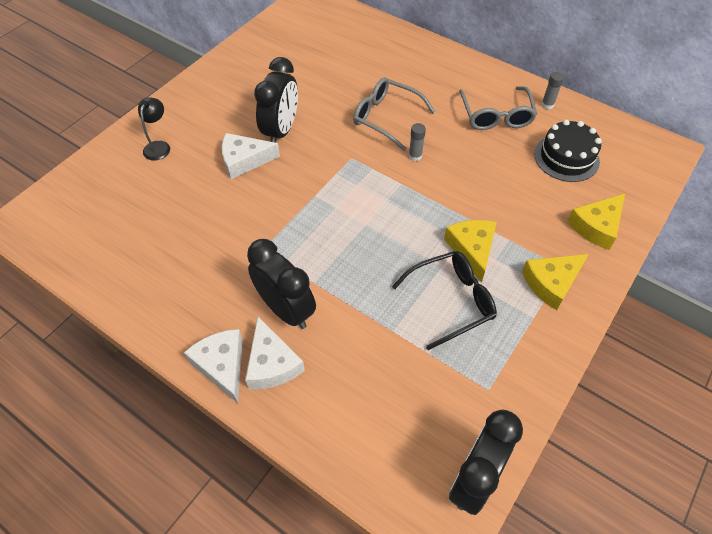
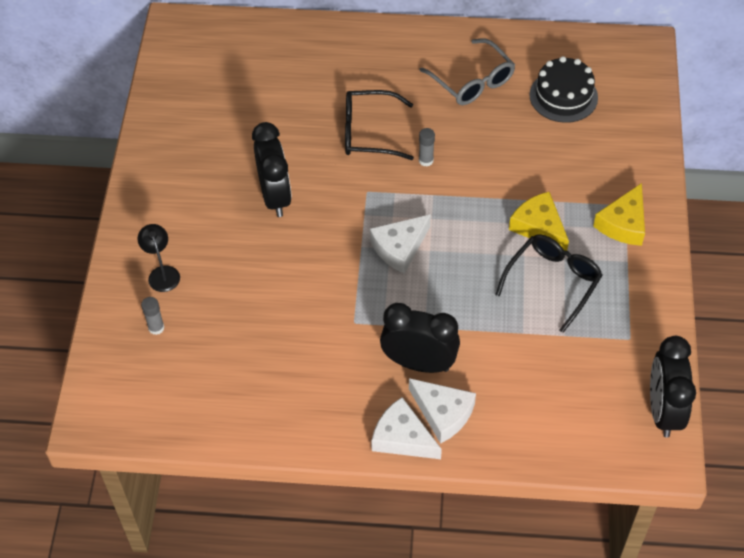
camera: 30 degrees left, 0 degrees up
white cheese [222,133,280,179] -> white cheese moved to [370,214,431,274]
grey glasses [353,77,435,151] -> black glasses [345,90,414,160]
grey glue stick [541,72,564,109] -> grey glue stick moved to [141,297,165,335]
yellow cheese [567,194,625,250] -> none

